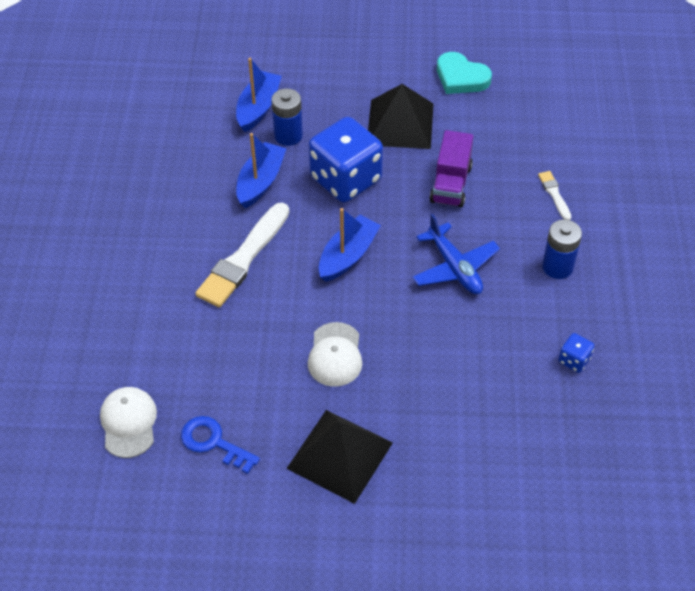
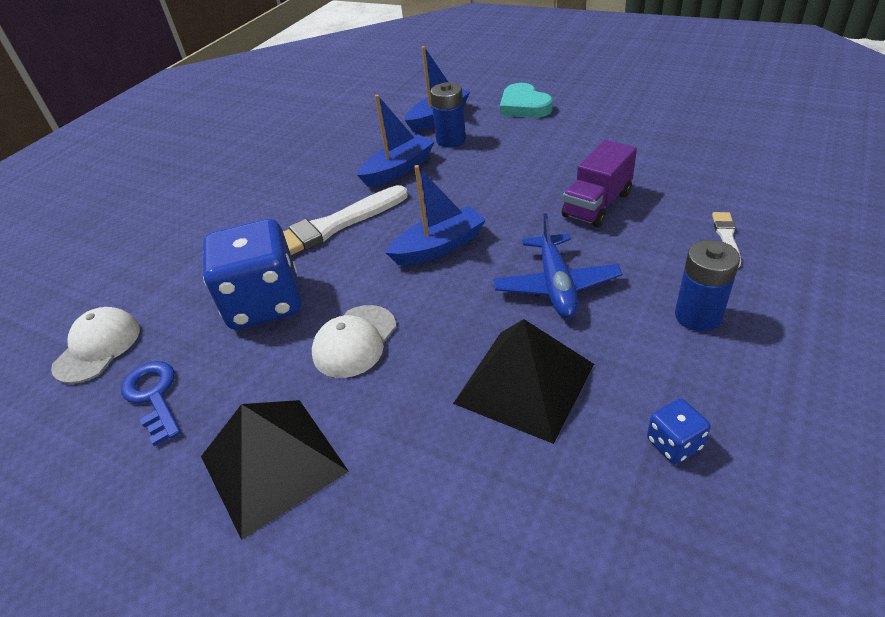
camera: 30 degrees right, 10 degrees down
blue dice [309,117,383,202] -> blue dice moved to [203,219,301,329]
black pyramid [368,84,434,149] -> black pyramid moved to [453,319,594,444]
turquoise heart [437,52,492,94] -> turquoise heart moved to [500,83,553,118]

